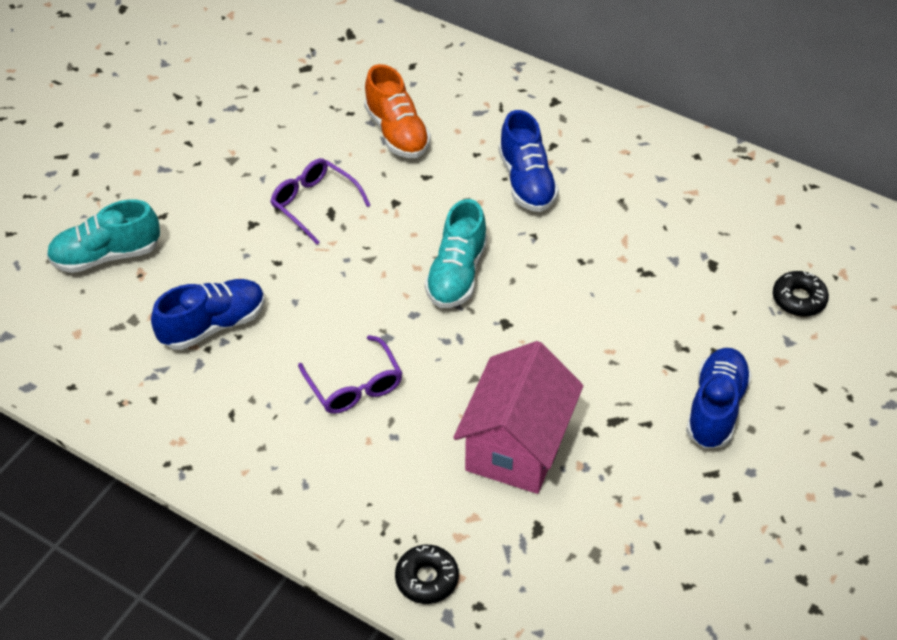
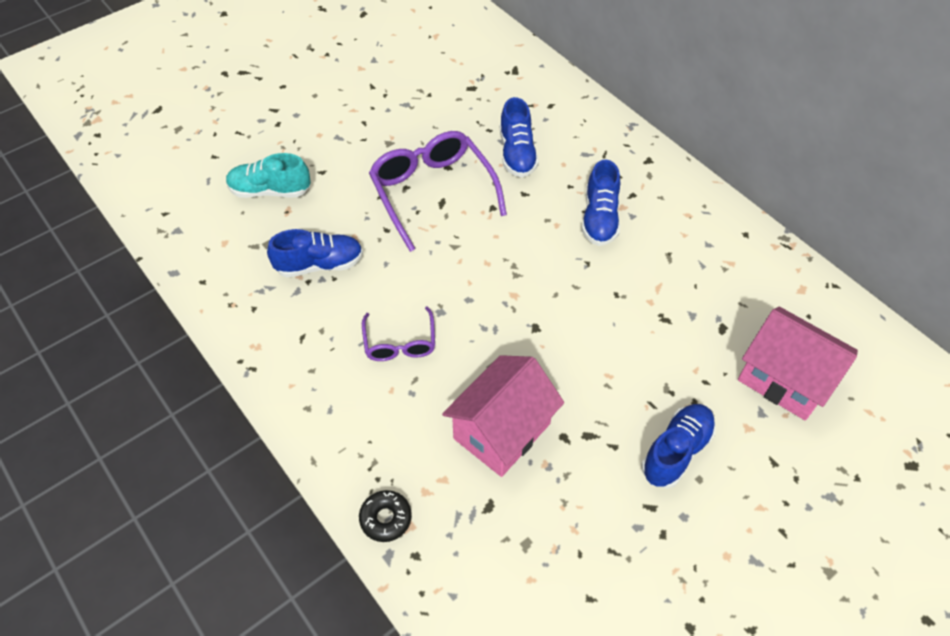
camera: 20 degrees right, 5 degrees up
purple glasses [271,158,371,245] -> purple glasses [369,131,507,252], size x1.81
orange shoe [364,64,431,158] -> blue shoe [500,97,539,177]
turquoise shoe [425,199,488,308] -> none
black donut [773,271,829,317] -> pink house [738,307,858,421]

